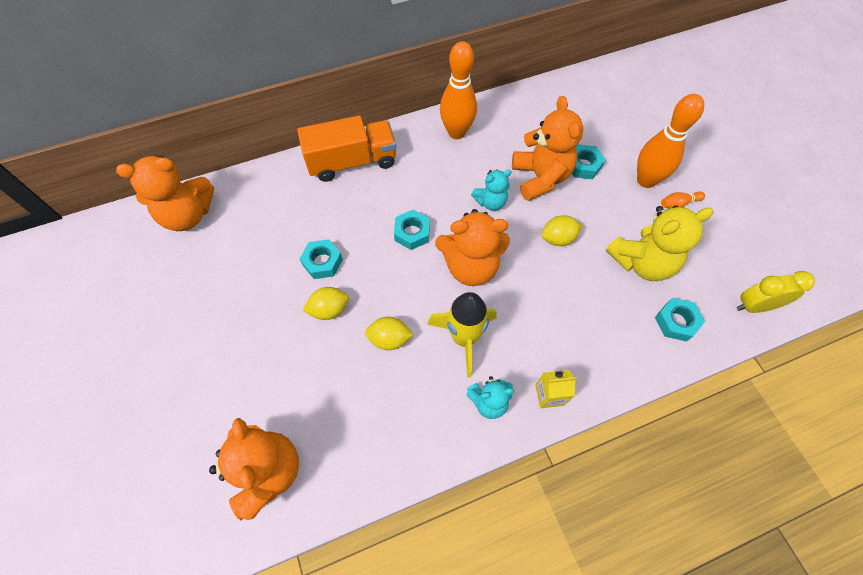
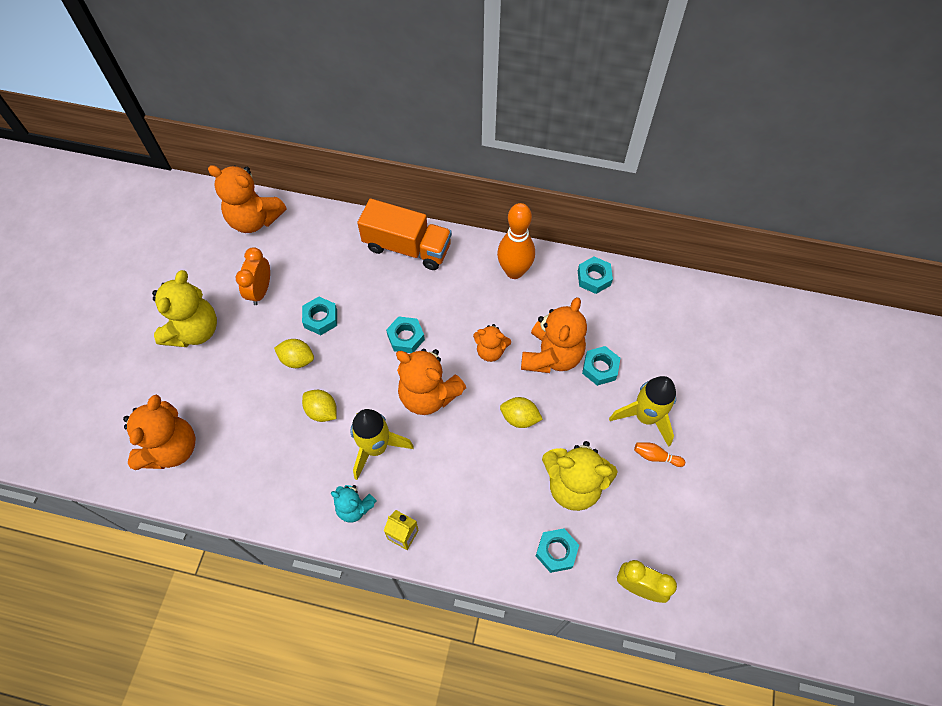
camera: 35 degrees right, 0 degrees up
turquoise teddy bear [471,170,511,211] -> orange teddy bear [473,324,511,362]
orange bowling pin [637,94,704,188] -> yellow rocket [609,376,676,447]
none -> yellow teddy bear [152,270,217,347]
none -> orange clock [236,247,270,305]
none -> turquoise nut [578,257,613,294]

